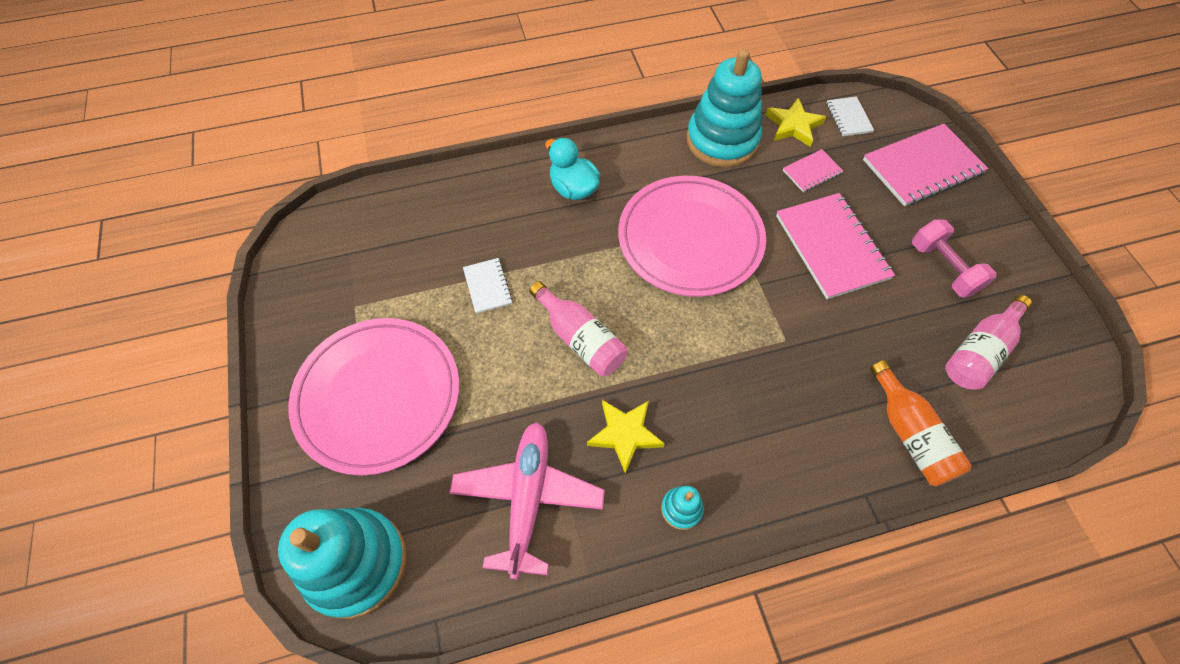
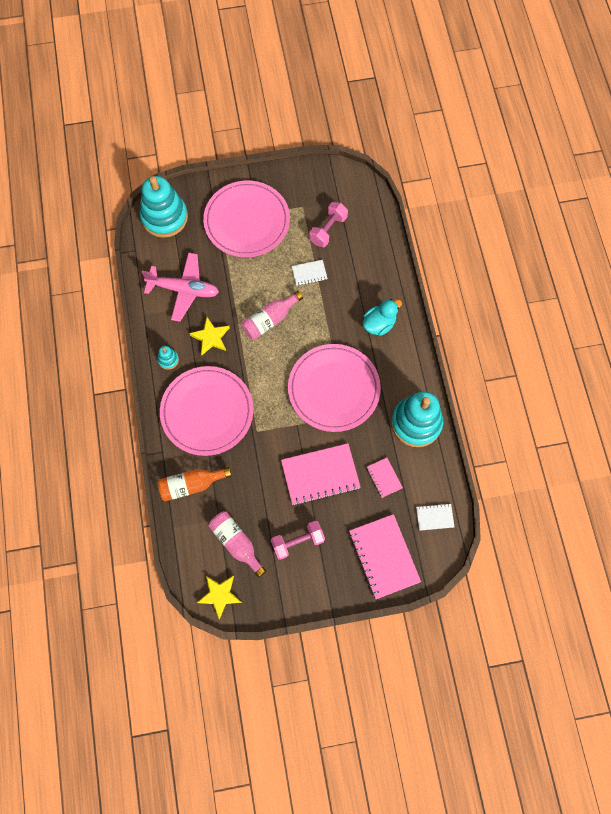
camera: 95 degrees right, 10 degrees up
yellow star [765,98,826,147] -> yellow star moved to [197,575,242,619]
none -> pink plate [160,366,253,456]
none -> pink dumbbell [309,202,348,247]

